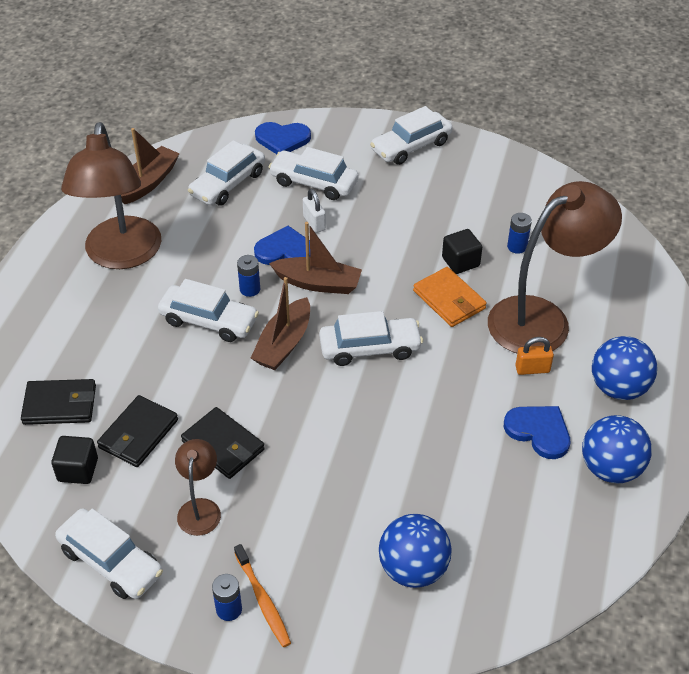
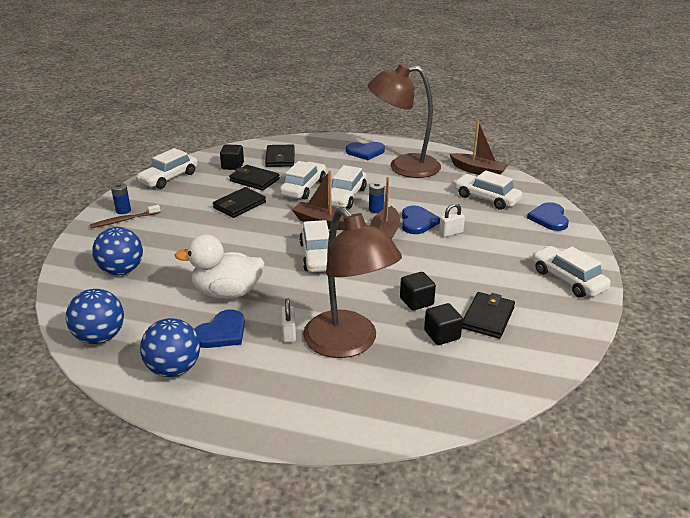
camera: 90 degrees right, 15 degrees down
brown lamp [175,439,221,536] -> none
orange toothbrush [234,544,291,647] -> brown toothbrush [90,205,160,228]
white car [269,147,358,200] -> white car moved to [280,161,326,199]
orange wallet [413,267,487,327] -> none
blue battery [507,213,532,254] -> black cube [424,303,463,345]
orange padlock [515,337,554,375] -> white padlock [281,298,296,343]
blue ball [592,336,657,400] -> blue ball moved to [66,289,124,344]
none -> white duck [175,234,265,299]
none -> blue heart [346,142,385,160]
none -> black wallet [462,292,515,339]

